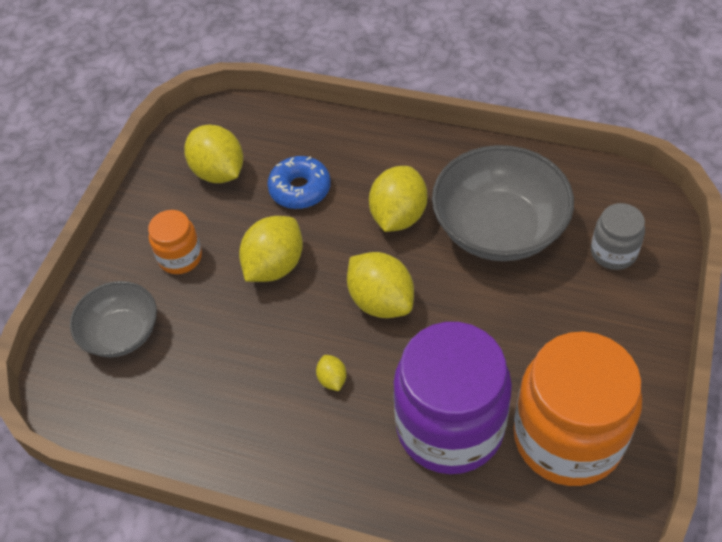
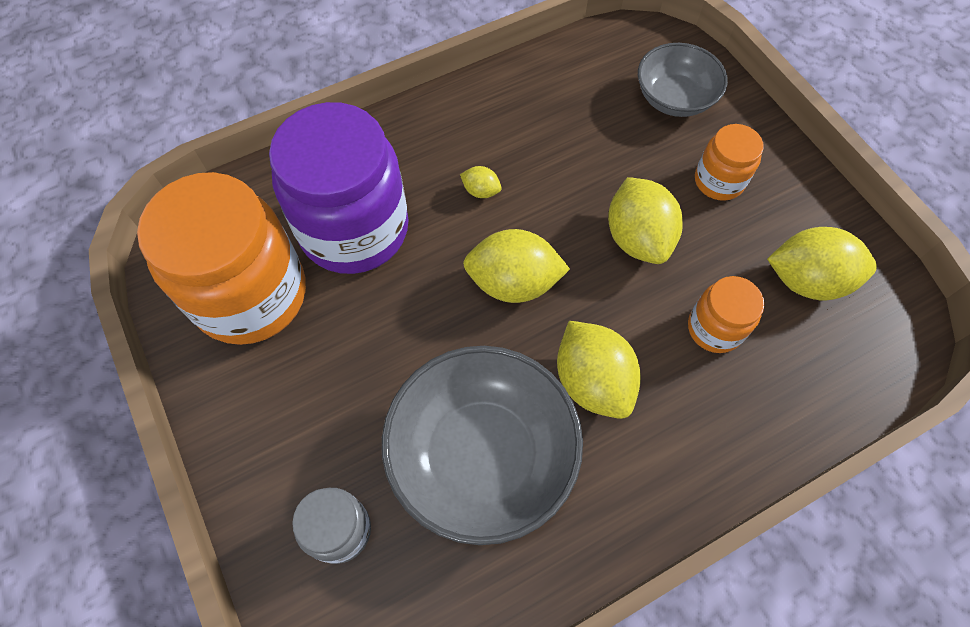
camera: 130 degrees right, 10 degrees up
blue donut [267,156,331,209] -> orange jar [688,276,764,353]

